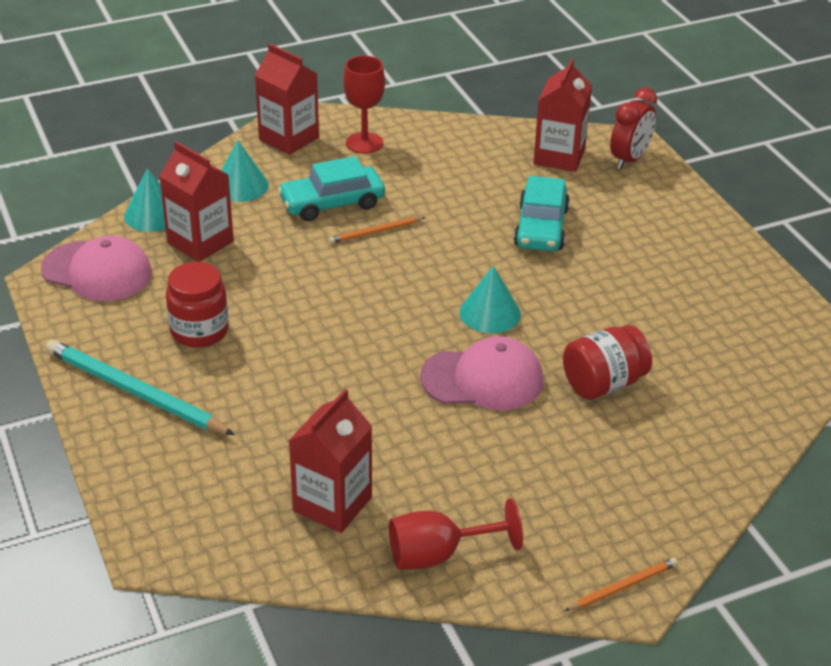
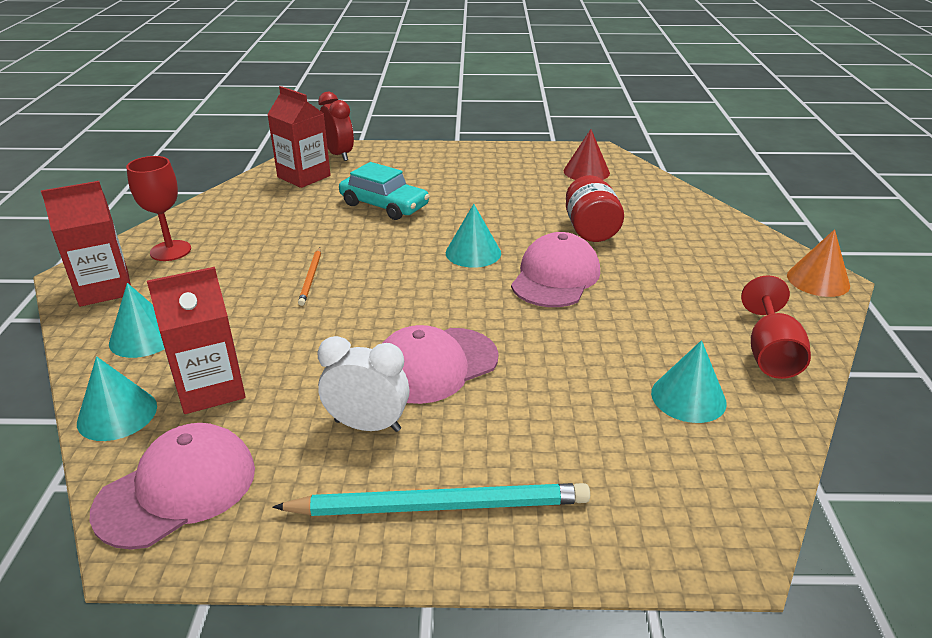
camera: 65 degrees left, 5 degrees down
turquoise pencil [46,340,235,435] -> turquoise pencil turned 150 degrees counterclockwise [272,483,590,516]
red jar [166,262,229,348] -> white clock [317,336,410,432]
turquoise car [278,156,385,221] -> none
red carton [288,389,372,533] -> turquoise cone [651,340,727,423]
orange pencil [564,558,678,611] -> orange cone [787,229,850,297]
none -> pink cap [383,325,499,404]
none -> red cone [564,129,610,180]

